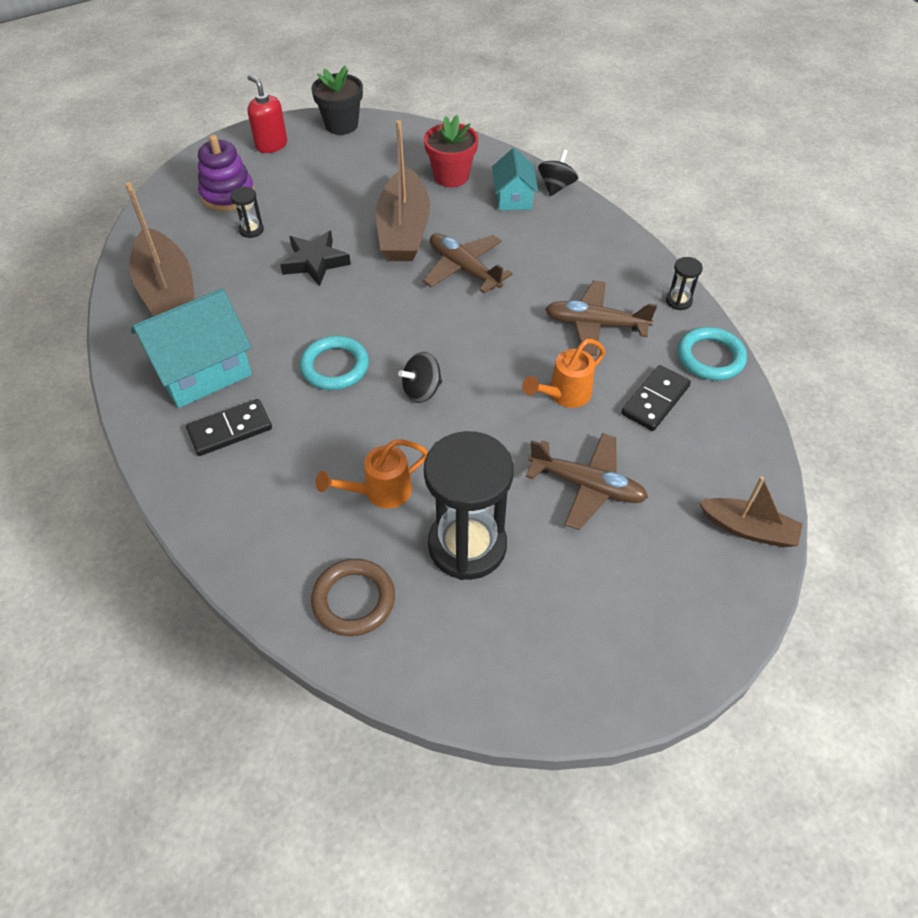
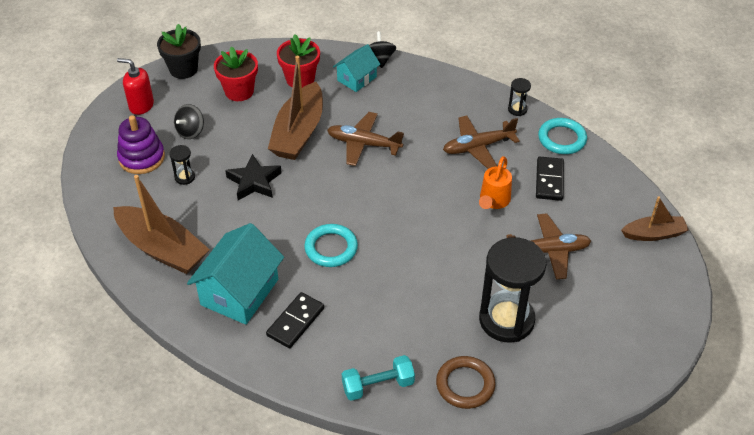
camera: 30 degrees left, 5 degrees down
orange watering can [316,439,428,508] -> none
brown boat [376,120,430,261] -> brown boat turned 45 degrees clockwise [268,56,323,160]
black spinning top [398,352,442,403] -> black spinning top moved to [174,104,204,139]
turquoise house [492,148,538,210] -> turquoise house turned 75 degrees clockwise [333,44,381,92]
none -> red flower pot [214,47,258,101]
none -> turquoise dumbbell [342,355,415,401]

